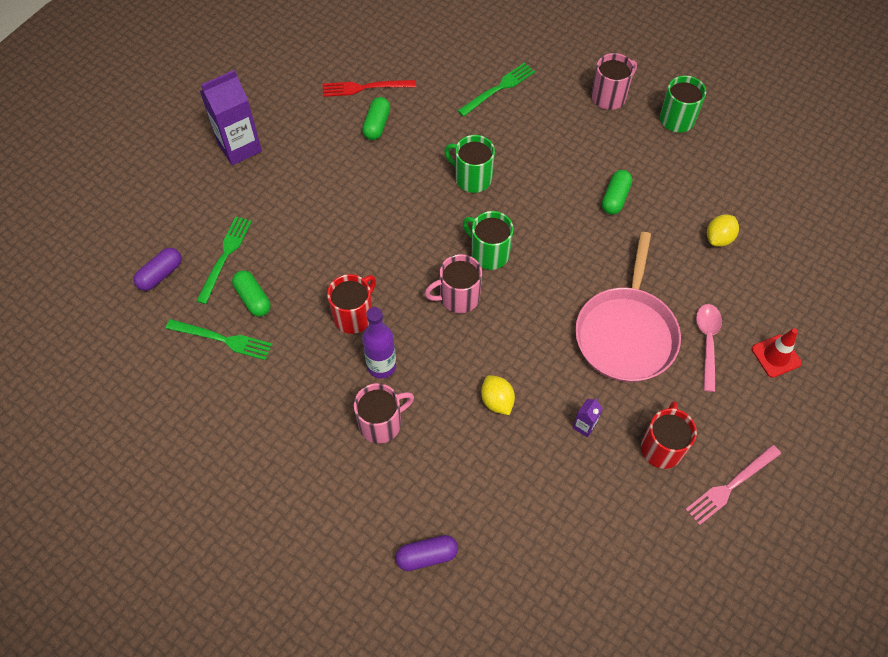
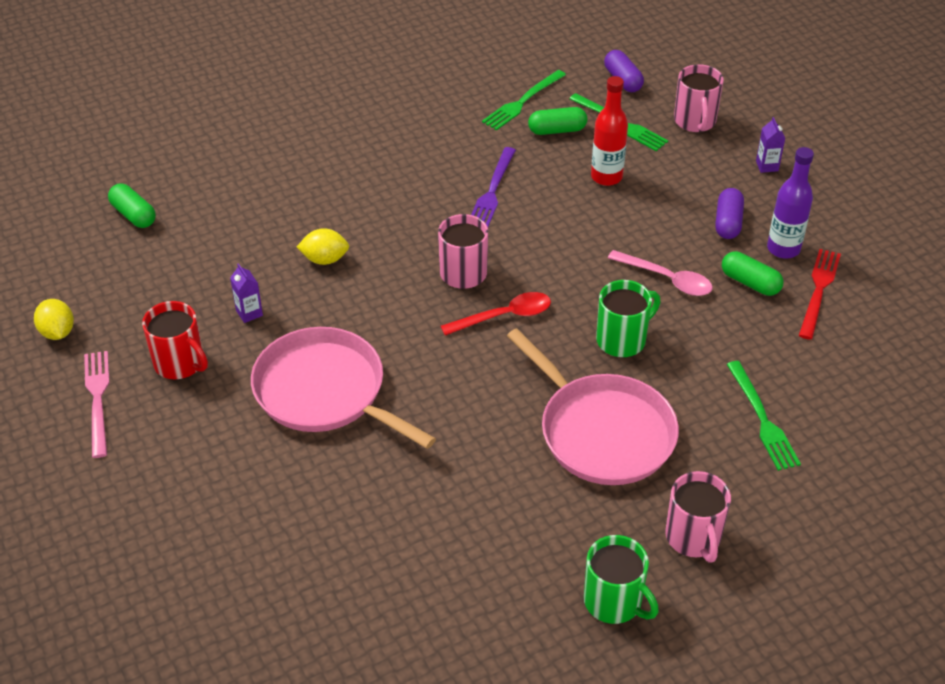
camera: 115 degrees right, 15 degrees down
purple carton [200,70,262,165] -> purple carton [756,117,785,173], size x0.45
red mug [327,274,376,334] -> purple fork [471,147,516,227]
pink mug [354,383,414,444] -> pink mug moved to [674,64,724,132]
purple bottle [362,307,396,378] -> purple bottle moved to [767,147,814,259]
purple capsule [395,535,458,571] -> purple capsule moved to [715,188,744,239]
green mug [463,211,514,270] -> red spoon [441,292,551,335]
green capsule [602,170,632,215] -> green capsule moved to [108,184,156,228]
pink spoon [696,304,722,392] -> pink spoon moved to [608,250,713,296]
yellow lemon [707,215,739,247] -> yellow lemon moved to [34,299,74,340]
red traffic cone [752,328,802,378] -> none
none -> pink pan [507,328,679,485]
none -> red bottle [591,76,628,186]

